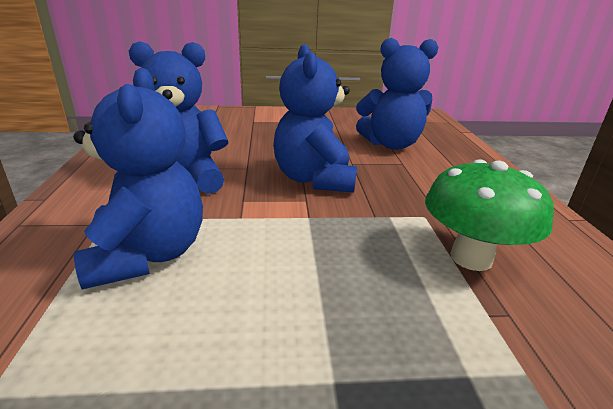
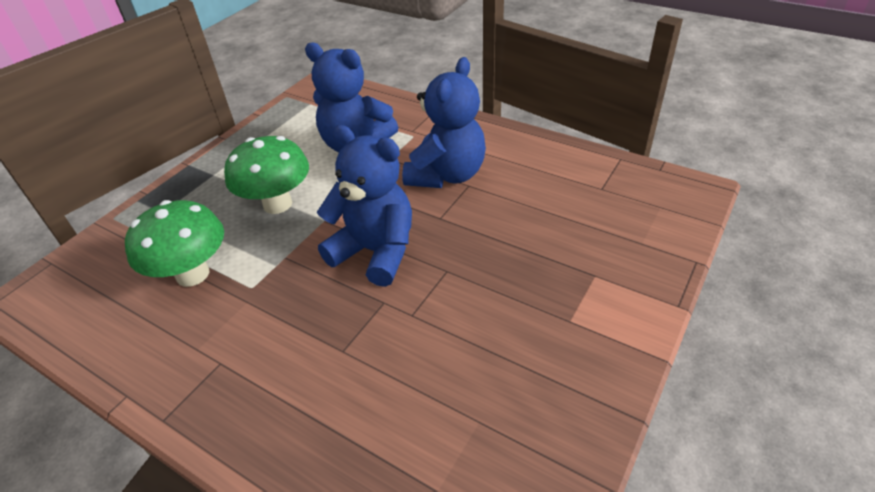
camera: 130 degrees right, 15 degrees up
blue teddy bear [356,38,438,150] -> none
none -> green mushroom [224,136,309,214]

